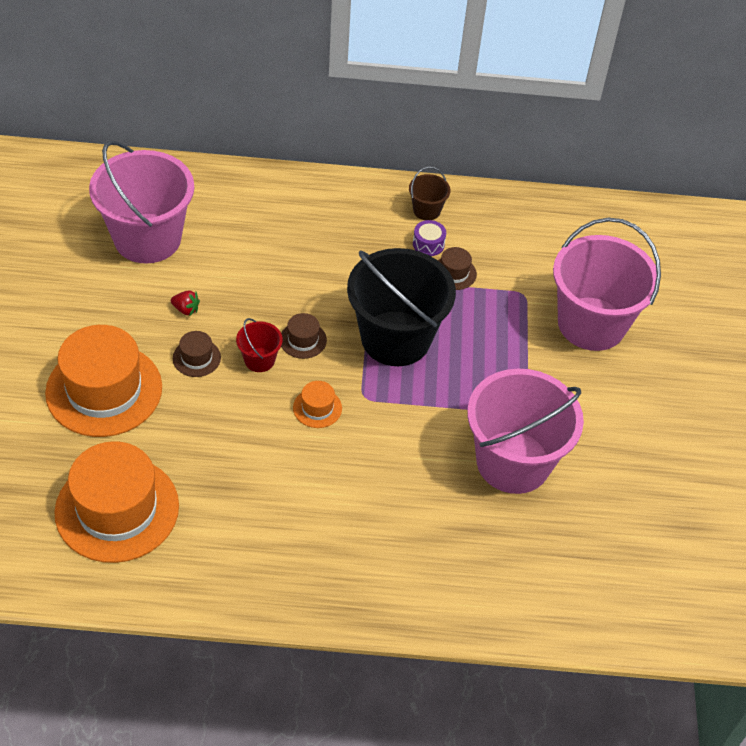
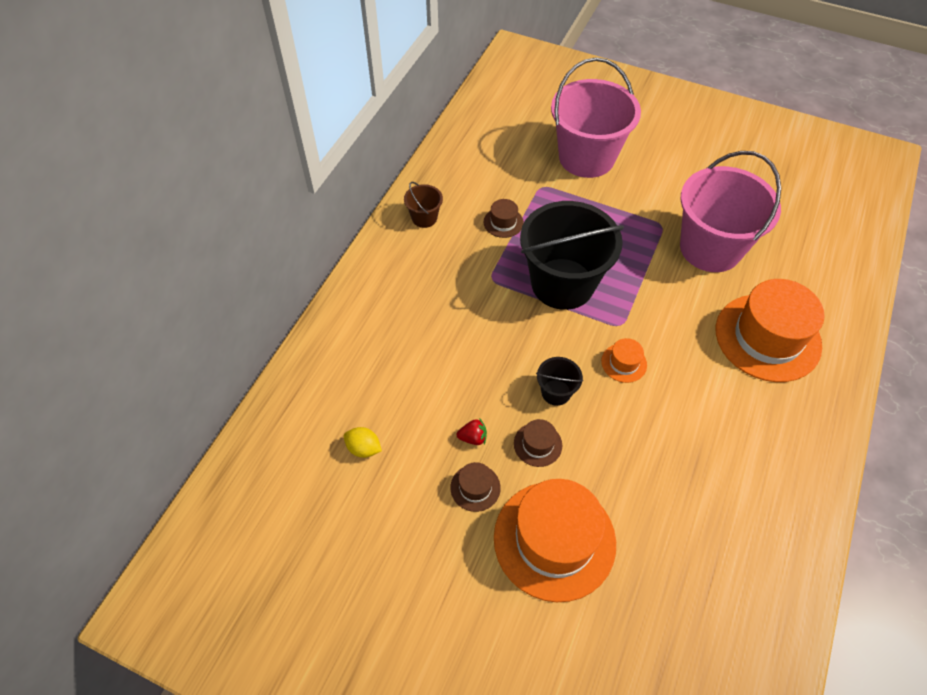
camera: 65 degrees left, 5 degrees up
orange hat [54,441,179,563] -> orange hat moved to [716,279,825,382]
pink bucket [89,141,194,264] -> yellow lemon [344,427,382,458]
red strawberry [171,291,200,316] -> red strawberry turned 45 degrees clockwise [457,418,487,445]
red bucket [236,318,283,372] -> black bucket [536,357,583,406]
brown hat [281,313,327,359] -> brown hat moved to [450,462,501,512]
purple drum [413,220,446,256] -> none

